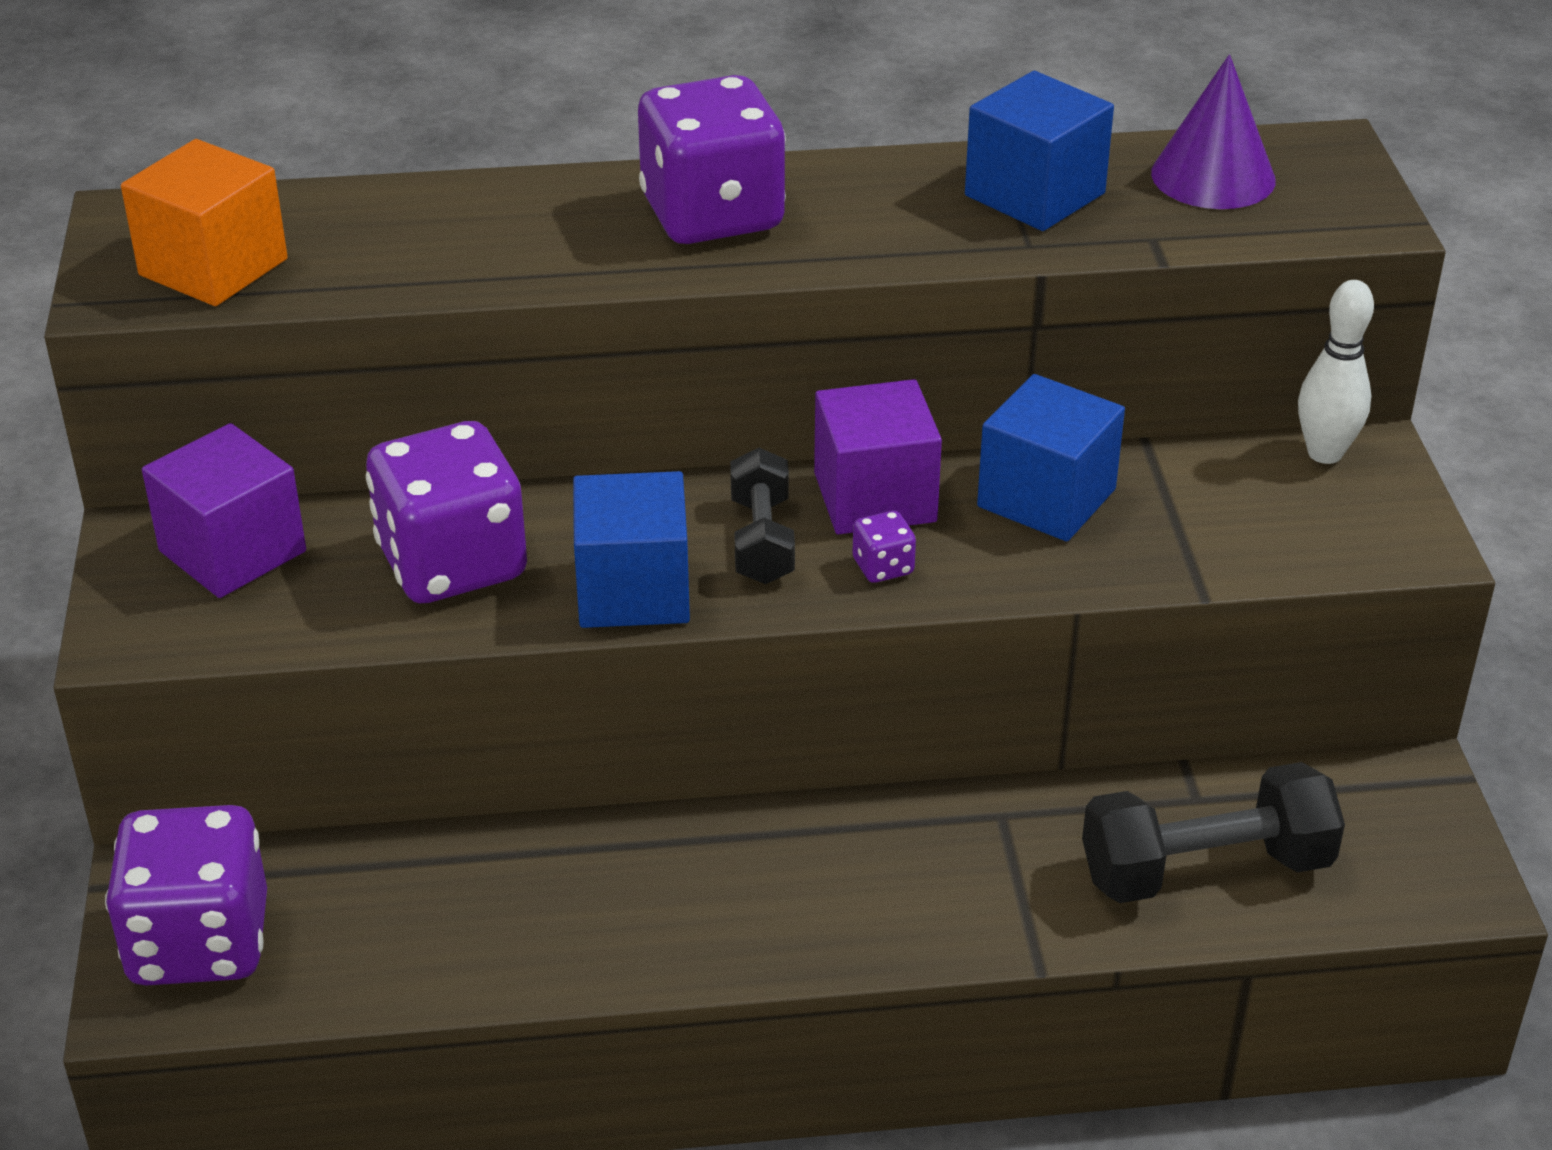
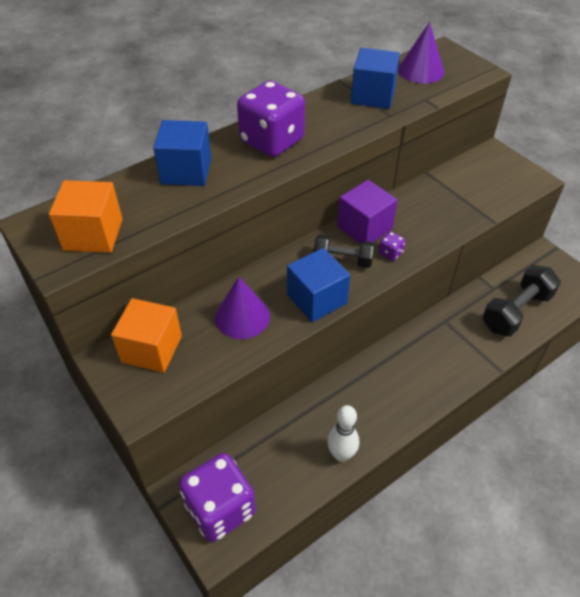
camera: 30 degrees left, 10 degrees up
purple cube [142,423,306,598] -> orange cube [111,298,182,373]
purple dice [366,421,527,603] -> purple cone [215,277,270,339]
black dumbbell [730,448,795,584] -> black dumbbell turned 45 degrees counterclockwise [313,235,375,268]
blue cube [977,374,1125,541] -> blue cube moved to [153,120,211,186]
white bowling pin [1298,280,1374,464] -> white bowling pin moved to [327,405,359,462]

